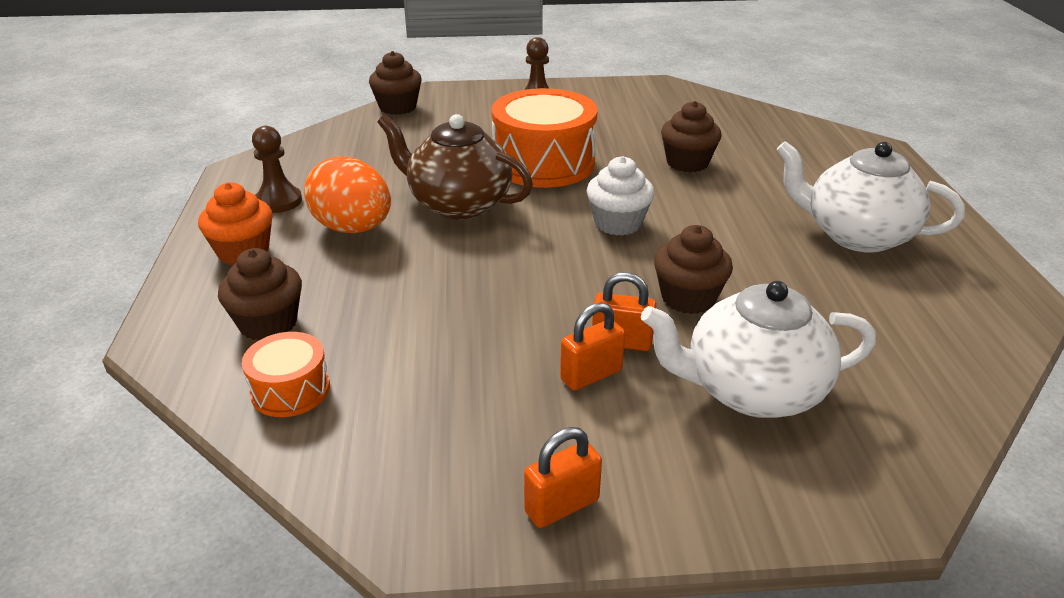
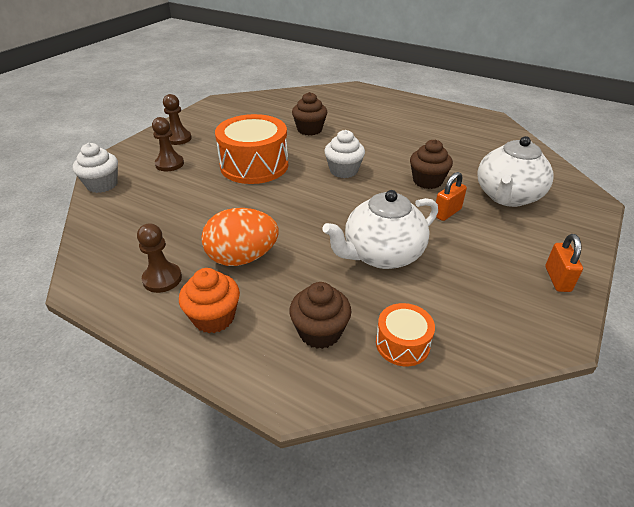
camera: 55 degrees left, 5 degrees up
brown cupcake [369,51,422,115] -> white cupcake [73,143,118,193]
brown teapot [377,114,533,220] -> none
orange padlock [560,302,625,391] -> none
white teapot [776,141,965,253] -> white teapot moved to [322,190,438,269]
none -> brown pawn [152,117,184,171]

